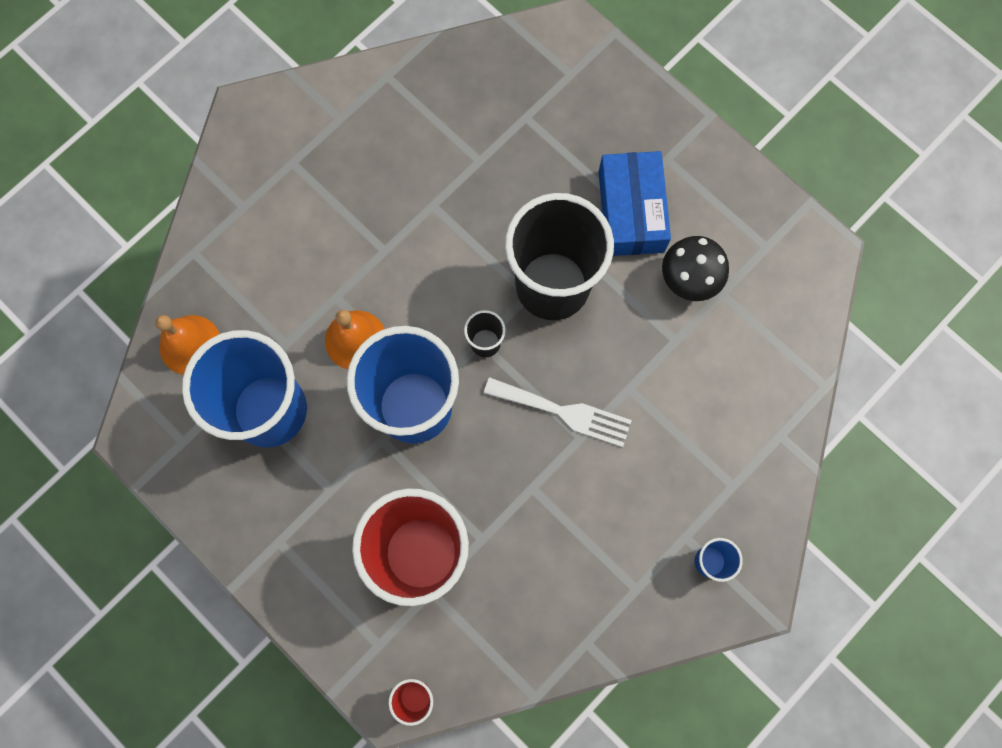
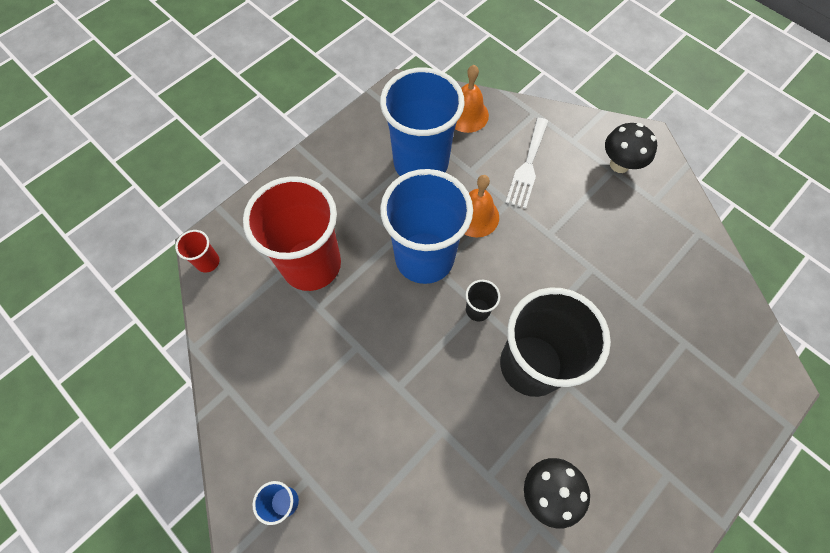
camera: 90 degrees right, 10 degrees down
white fork [484,377,632,447] -> white fork moved to [505,118,549,209]
blue box [598,151,671,256] -> none
none -> black mushroom [605,123,657,173]

